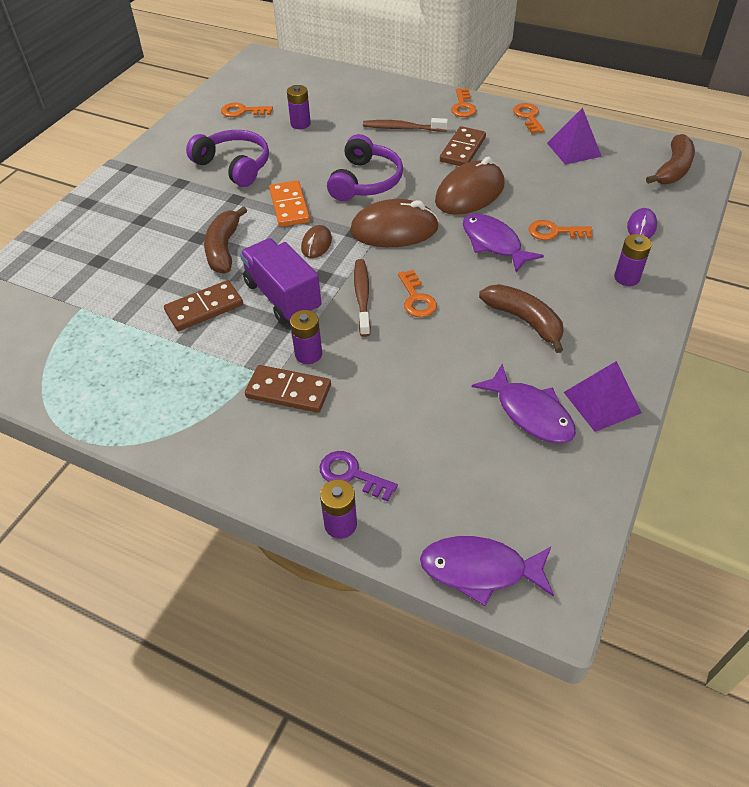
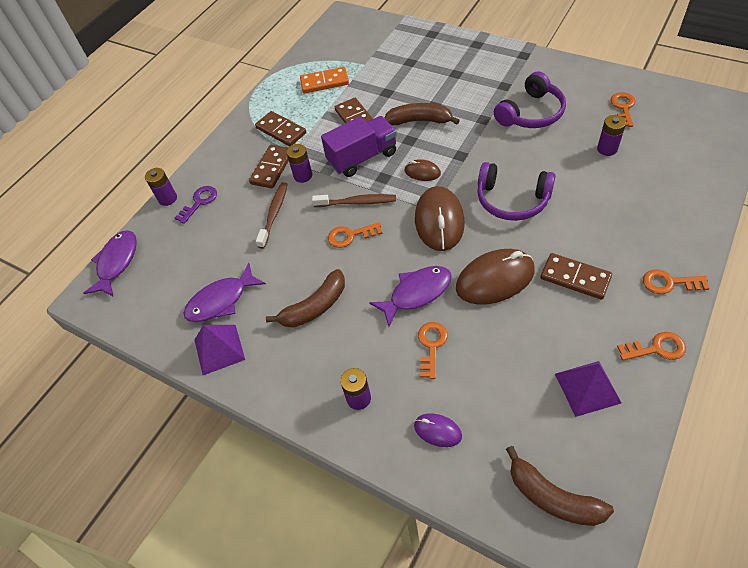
camera: 100 degrees right, 5 degrees up
orange domino [269,180,310,227] -> orange domino moved to [300,67,349,93]
brown toothbrush [363,118,448,132] -> brown toothbrush moved to [256,182,288,249]
brown mouse [435,157,504,215] -> brown mouse turned 75 degrees counterclockwise [456,249,535,305]
none -> brown domino [255,111,306,146]

